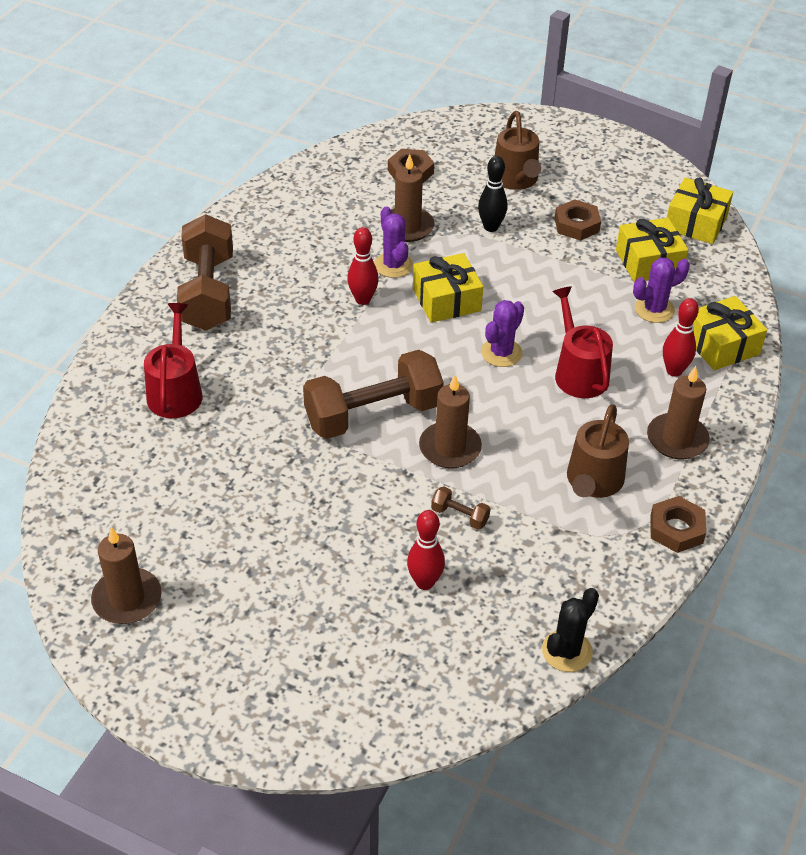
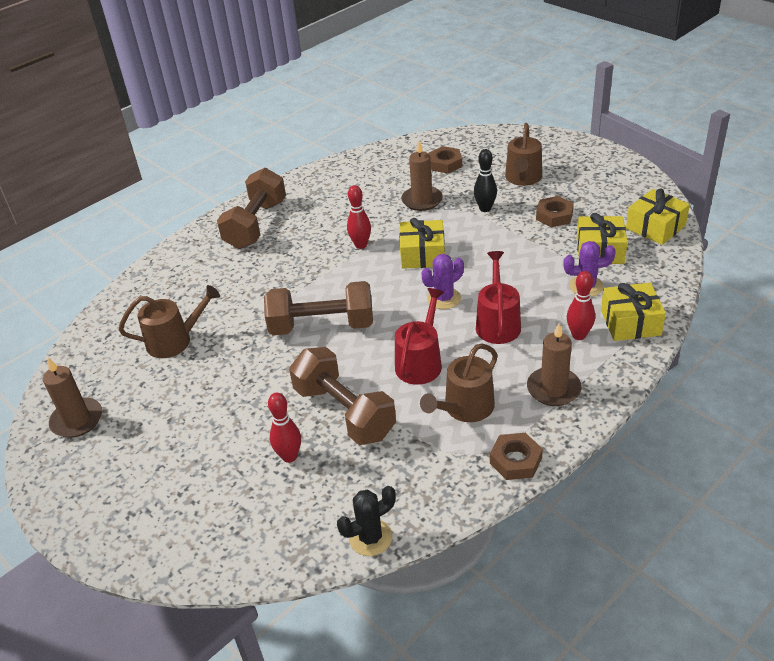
camera: 25 degrees right, 5 degrees down
red watering can [144,303,202,418] -> red watering can moved to [395,288,444,385]
purple cactus [374,206,413,278] -> none
brown candle [419,375,482,468] -> none
brown dumbbell [431,486,490,530] -> brown dumbbell [289,347,396,445], size x2.49
none -> brown watering can [119,285,220,358]

